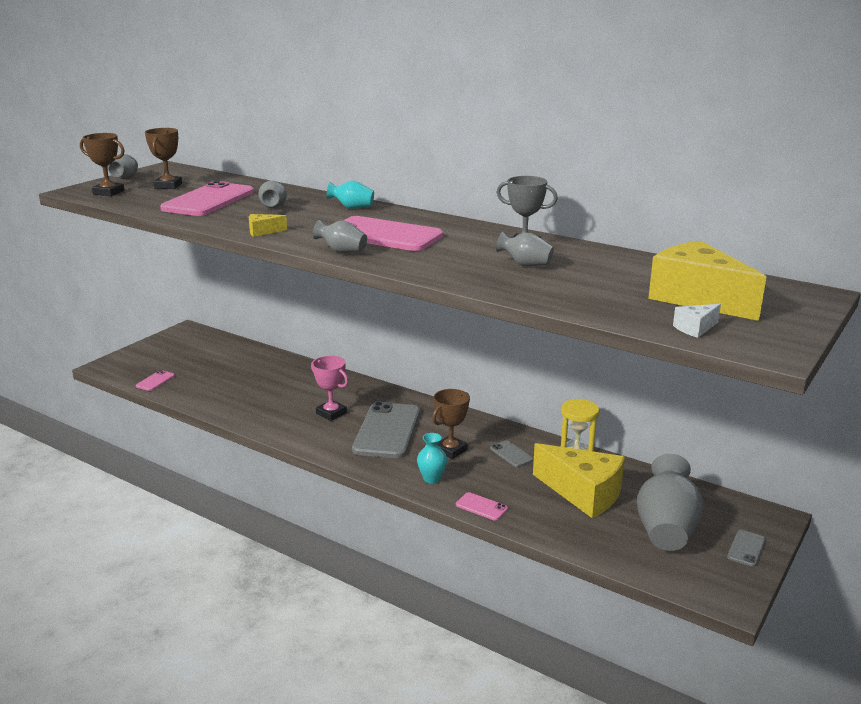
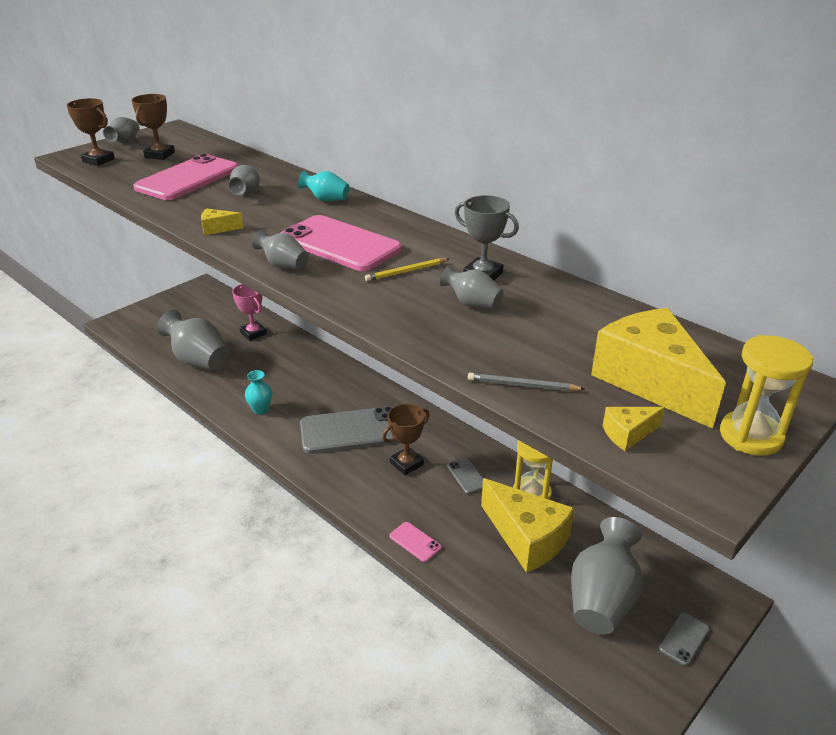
camera: 10 degrees right, 10 degrees up
pink phone [136,370,175,391] -> none
pink trophy [311,356,348,421] -> pink trophy moved to [232,284,267,341]
grey phone [352,402,420,458] -> grey phone turned 60 degrees clockwise [300,406,399,454]
turquoise vase [417,433,447,484] -> turquoise vase moved to [245,370,272,415]
white cheese [673,304,721,338] -> yellow cheese [603,407,665,451]
none -> grey vase [157,310,230,370]
none -> yellow pencil [365,258,449,281]
none -> grey pencil [468,373,585,391]
none -> yellow hourglass [720,335,813,456]

